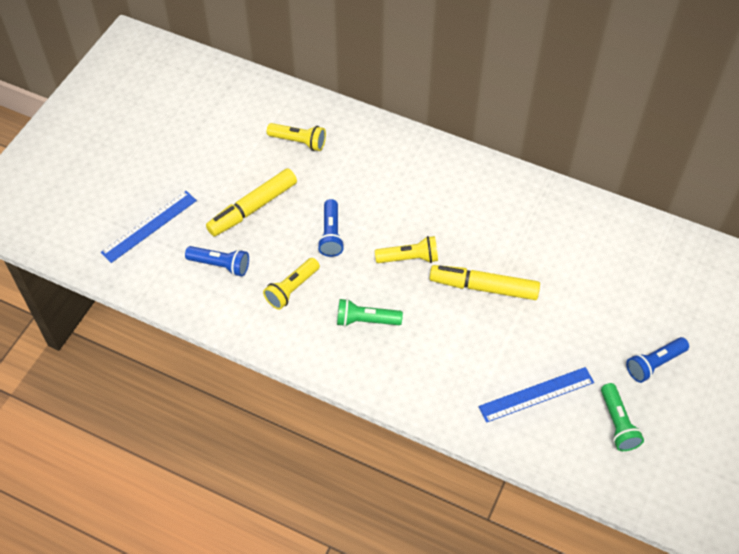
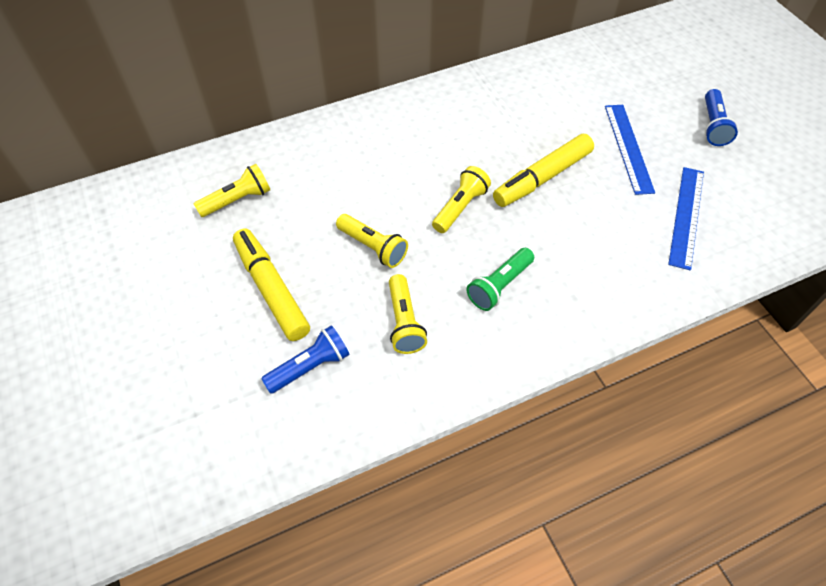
camera: 50 degrees left, 0 degrees up
blue ruler [100,191,197,263] -> blue ruler moved to [605,105,655,195]
yellow marker [206,168,297,236] -> yellow marker turned 150 degrees clockwise [233,228,310,341]
blue flashlight [317,199,345,257] -> yellow flashlight [336,214,408,268]
green flashlight [601,383,644,451] -> none

